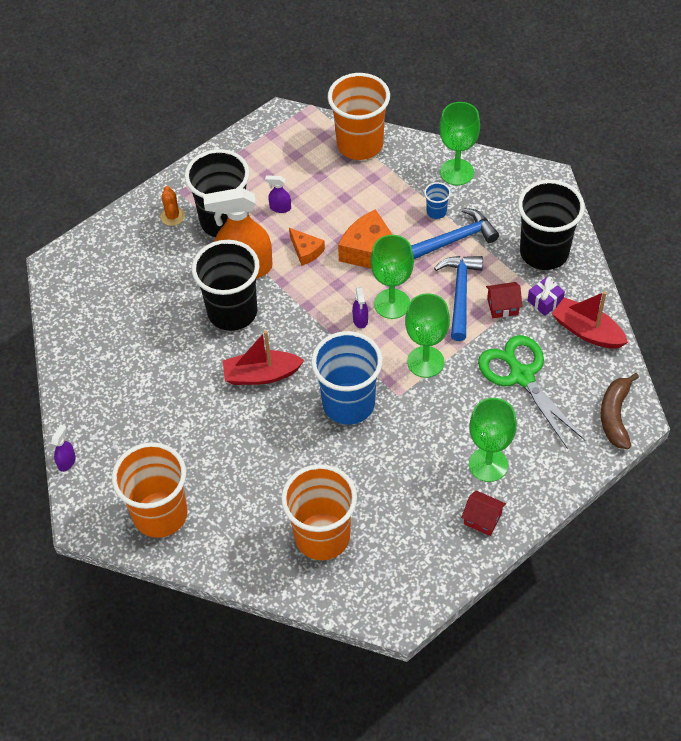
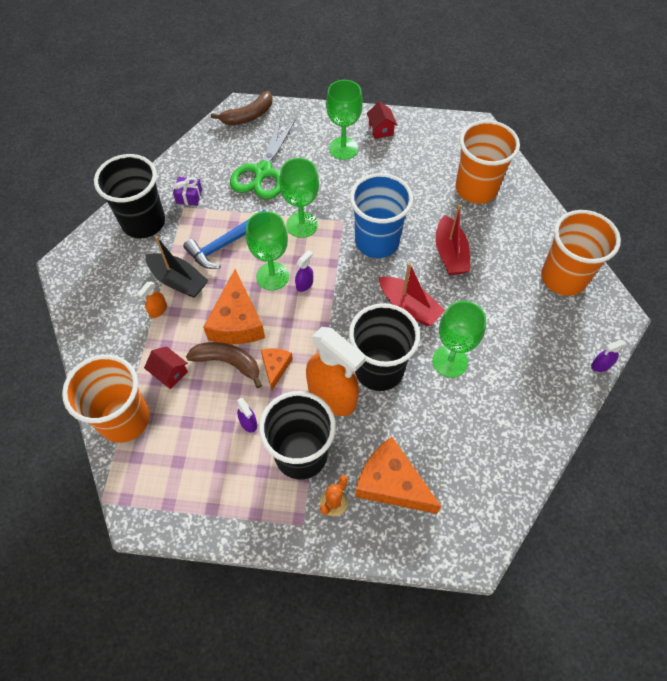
camera: 135 degrees left, 5 degrees up
blue hammer [411,208,499,259] -> black boat [145,236,209,298]
blue cup [424,182,451,219] -> orange spray bottle [137,282,167,318]
green goblet [439,102,480,186] -> green goblet moved to [432,301,486,378]
red house [486,282,523,318] -> red house moved to [144,346,188,389]
red boat [552,291,628,349] -> red boat moved to [435,204,470,275]
none -> brown banana [186,342,262,388]
none -> orange cheese [355,437,442,514]

